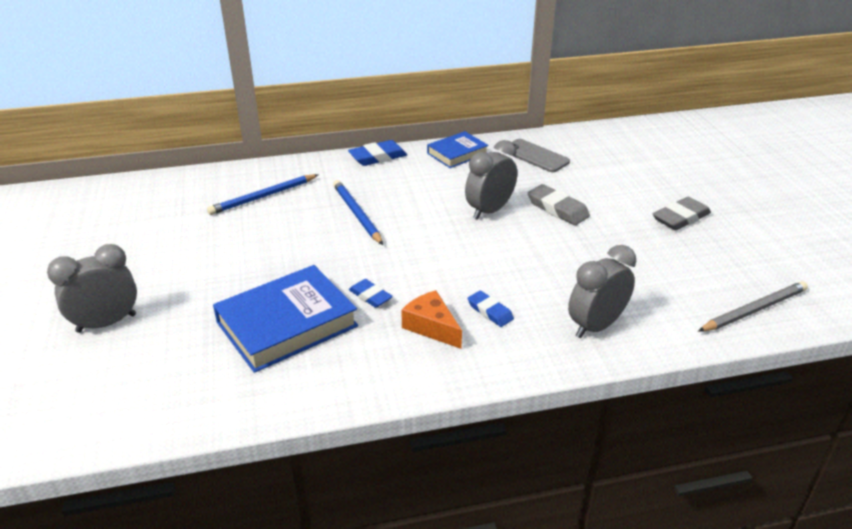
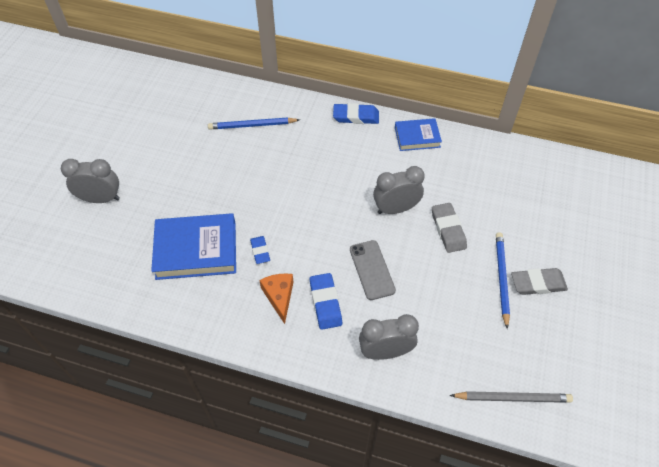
camera: 30 degrees right, 20 degrees up
blue pencil [333,180,383,245] -> blue pencil moved to [496,232,510,329]
blue eraser [468,290,514,327] -> blue eraser [310,273,342,330], size x1.56
grey phone [512,139,570,172] -> grey phone moved to [350,240,396,300]

